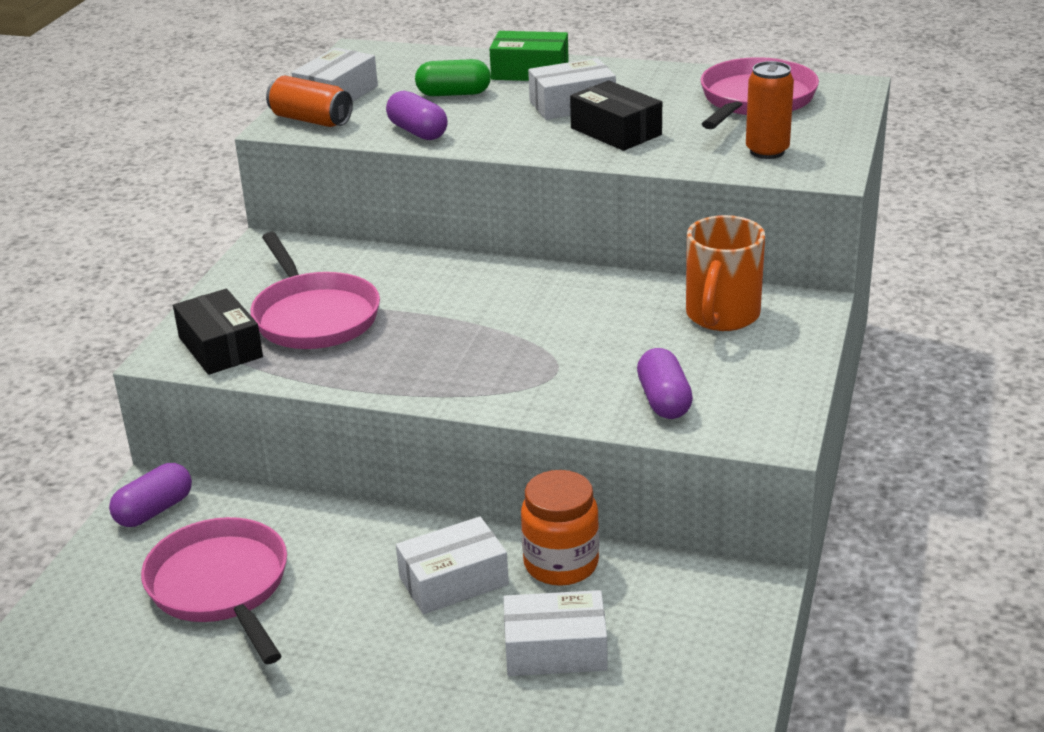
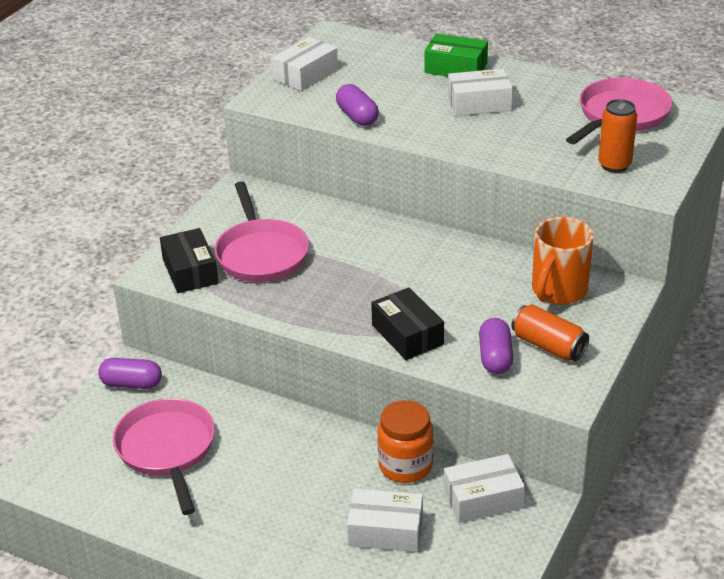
camera: 10 degrees right, 5 degrees up
purple capsule [109,463,192,527] -> purple capsule turned 45 degrees clockwise [98,358,162,389]
orange can [266,76,353,127] -> orange can moved to [512,304,589,361]
white box [396,517,509,614] -> white box moved to [444,454,525,523]
green capsule [415,59,491,96] -> none
black box [570,81,662,151] -> black box moved to [371,287,444,360]

